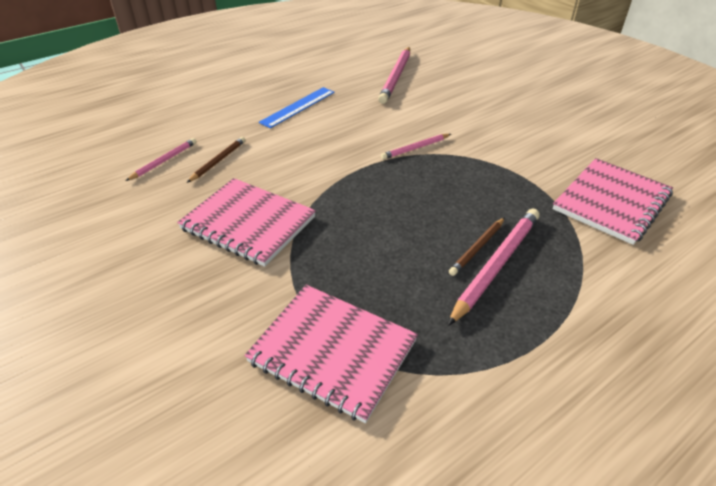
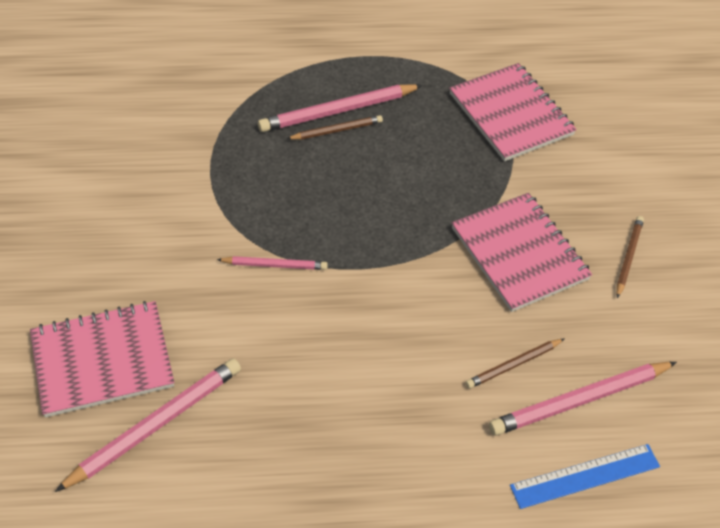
camera: 150 degrees left, 10 degrees up
pink pencil [125,138,196,181] -> pink pencil [489,362,677,436], size x1.77
blue ruler [259,87,334,128] -> blue ruler moved to [510,444,660,509]
pink notebook [553,158,673,245] -> pink notebook moved to [30,301,174,417]
none -> brown pencil [617,216,644,298]

